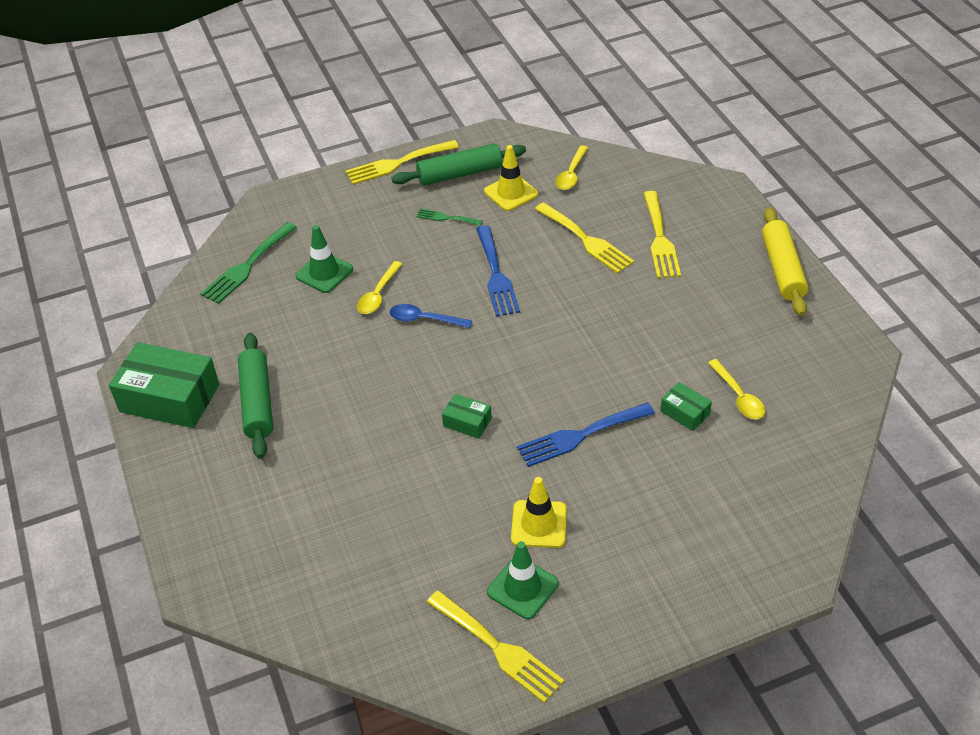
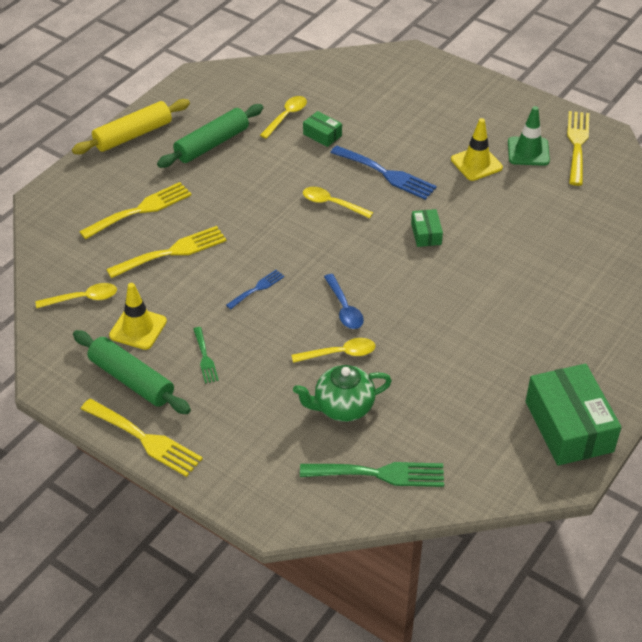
camera: 125 degrees left, 0 degrees up
green rolling pin [238,333,273,459] -> green rolling pin moved to [157,104,263,168]
green traffic cone [295,225,353,293] -> green teapot [293,365,392,422]
blue fork [476,225,520,317] -> blue fork [226,270,285,309], size x0.55
yellow fork [535,202,634,274] -> yellow fork turned 45 degrees clockwise [106,226,227,278]
green box [660,382,712,431] -> green box turned 60 degrees counterclockwise [303,111,342,147]
none -> yellow spoon [303,187,373,218]

